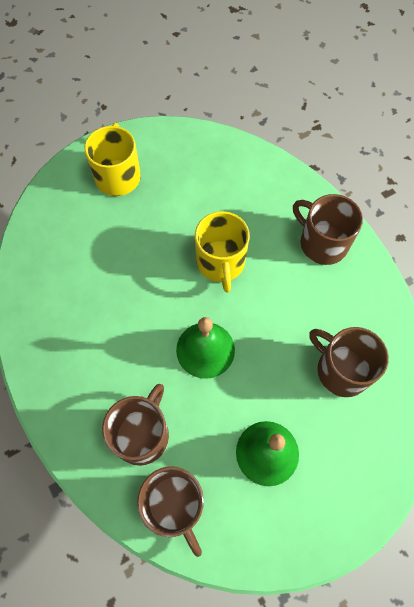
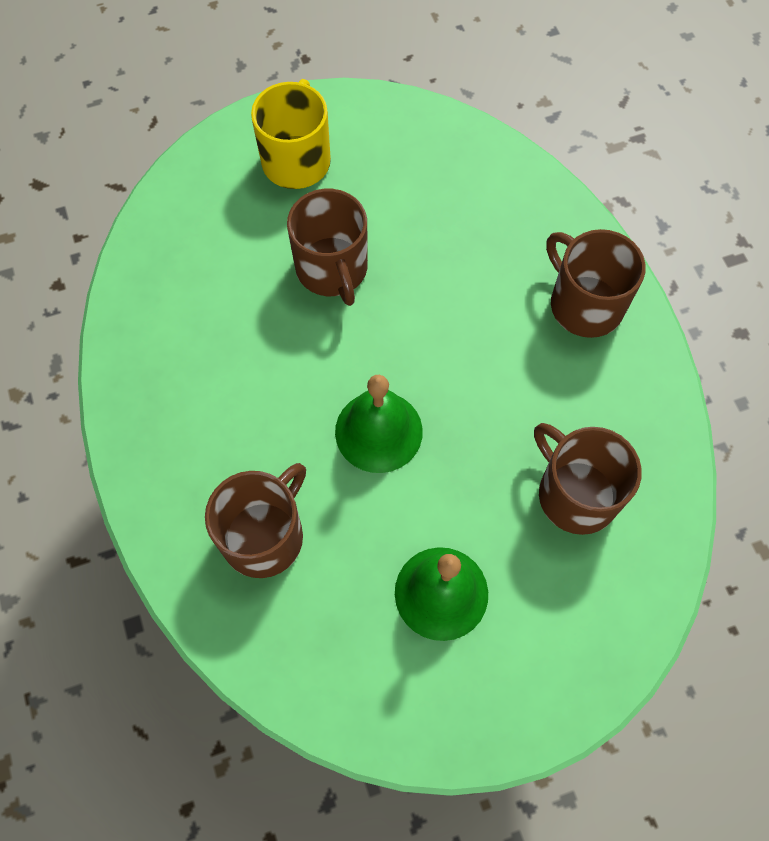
camera: 10 degrees right, 0 degrees up
brown mug [137,466,204,557] -> brown mug moved to [287,189,368,306]
yellow mug [195,211,250,292] -> none

